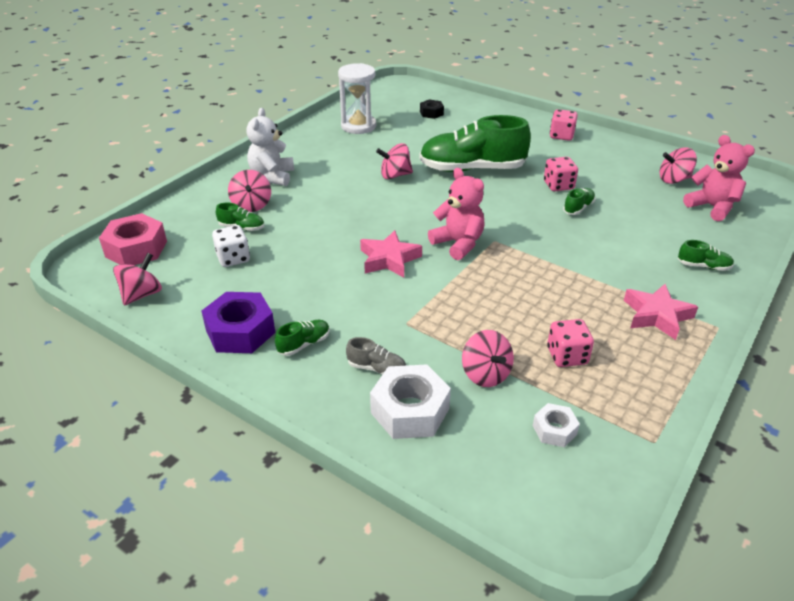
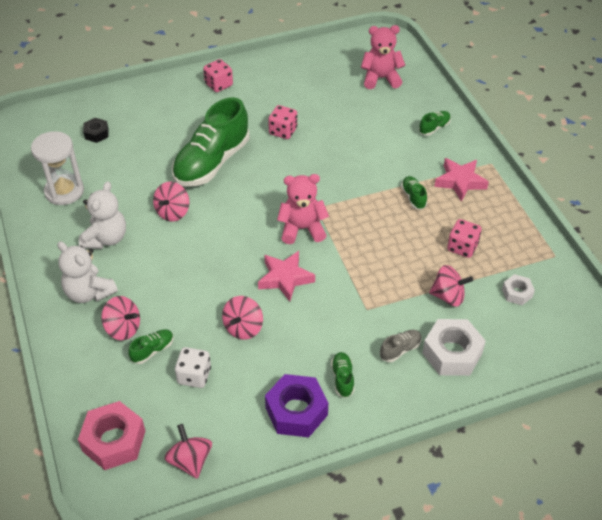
camera: 55 degrees left, 10 degrees up
green shoe [563,188,595,215] -> green shoe moved to [401,176,427,210]
pink spinning top [659,148,697,184] -> pink spinning top moved to [222,296,263,340]
none -> white teddy bear [79,181,126,249]

